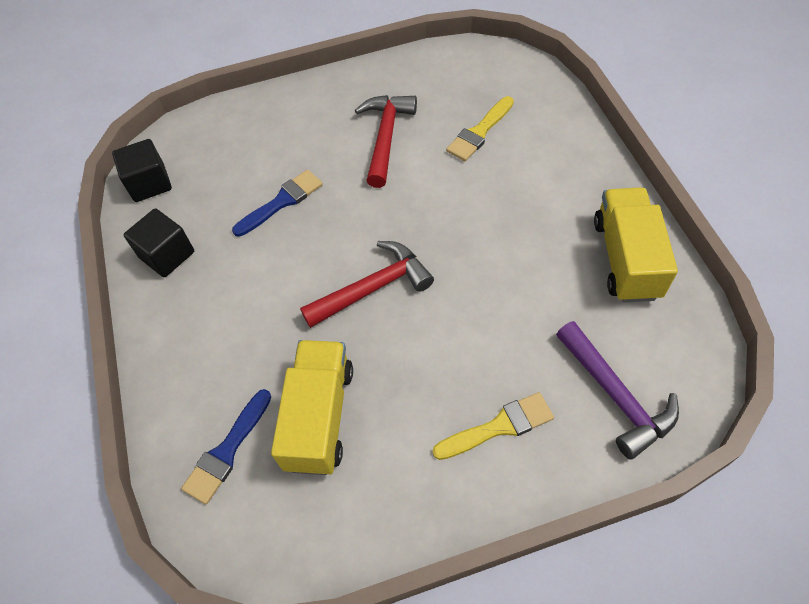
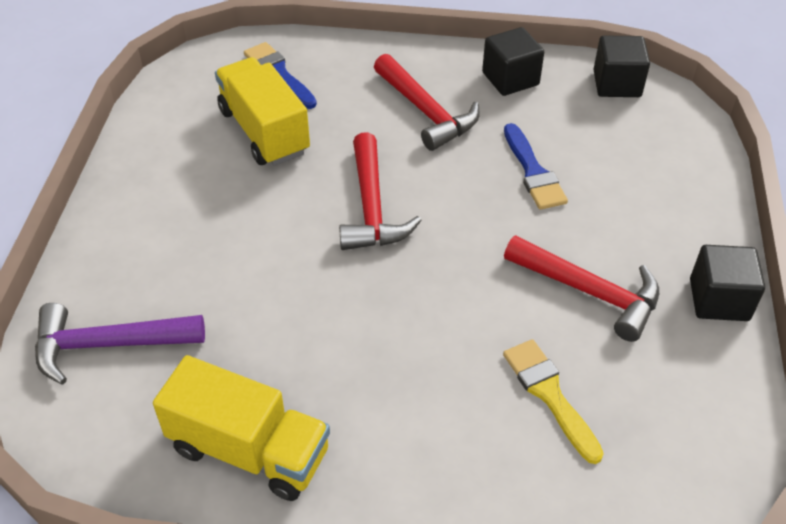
camera: 110 degrees right, 10 degrees down
yellow truck [271,340,353,475] -> yellow truck turned 150 degrees counterclockwise [215,57,310,166]
yellow brush [432,392,554,460] -> none
none -> red hammer [374,54,480,151]
none -> black cube [690,245,765,321]

